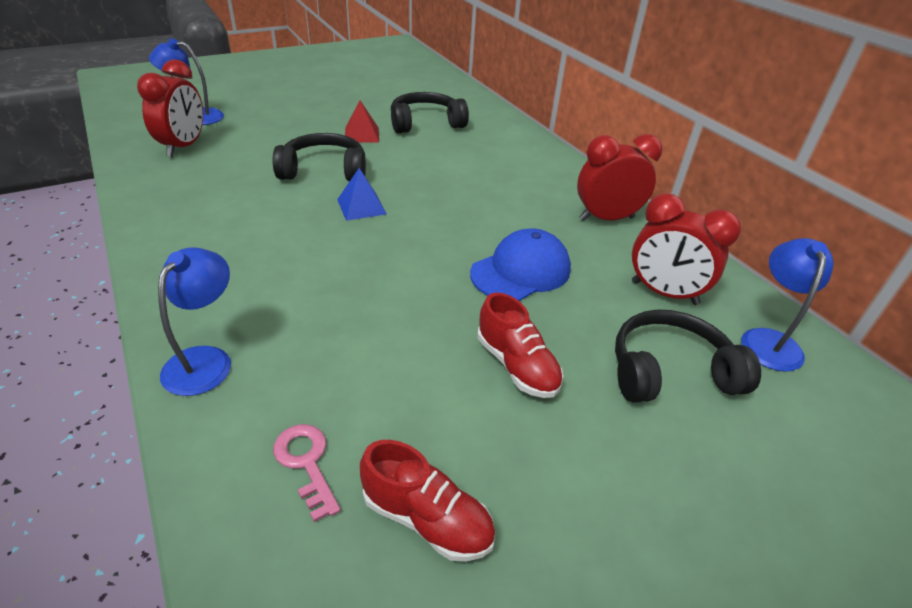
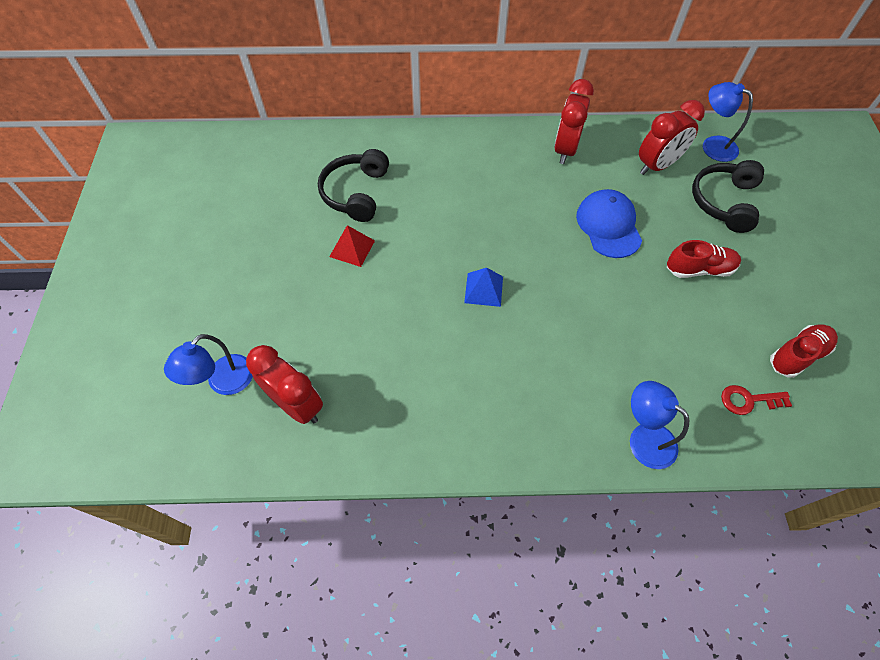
camera: 60 degrees left, 20 degrees up
black headphones [273,133,366,181] -> none
pink key [273,424,341,522] -> red key [721,385,792,415]

